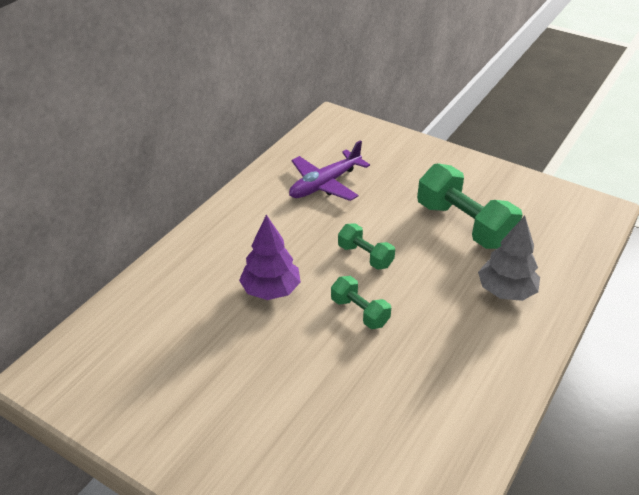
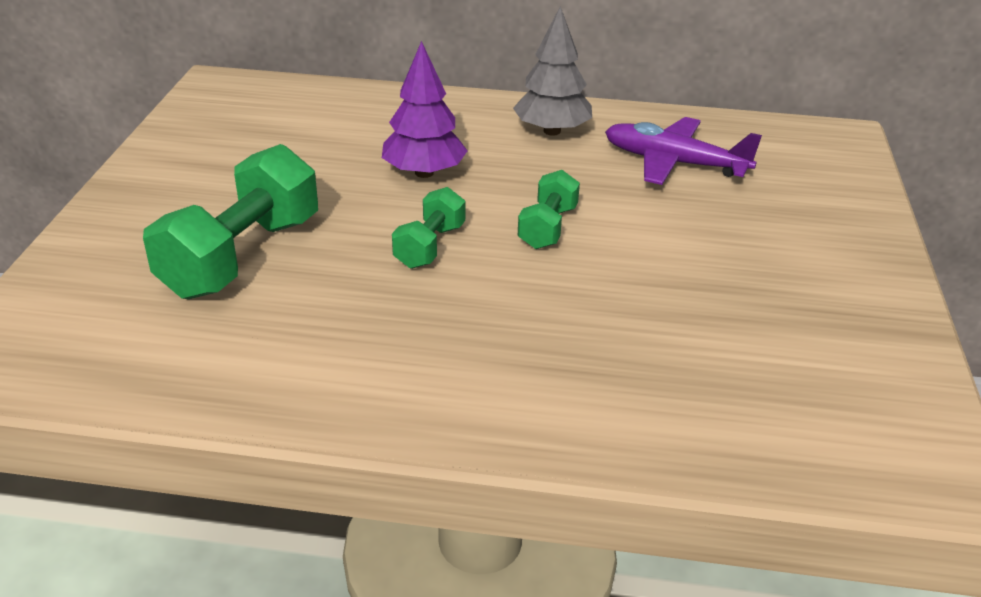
camera: 65 degrees right, 5 degrees down
green dumbbell [417,163,523,249] -> green dumbbell moved to [143,144,318,299]
grey tree [478,216,540,301] -> grey tree moved to [513,6,592,135]

